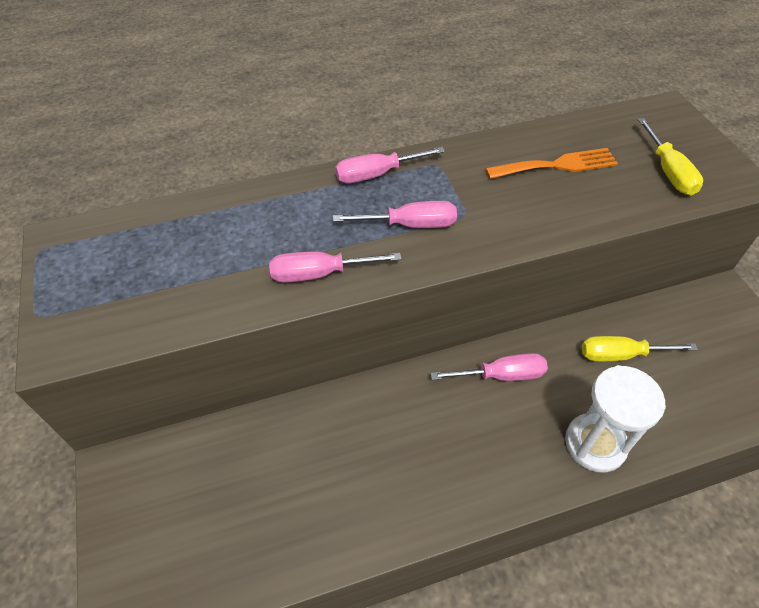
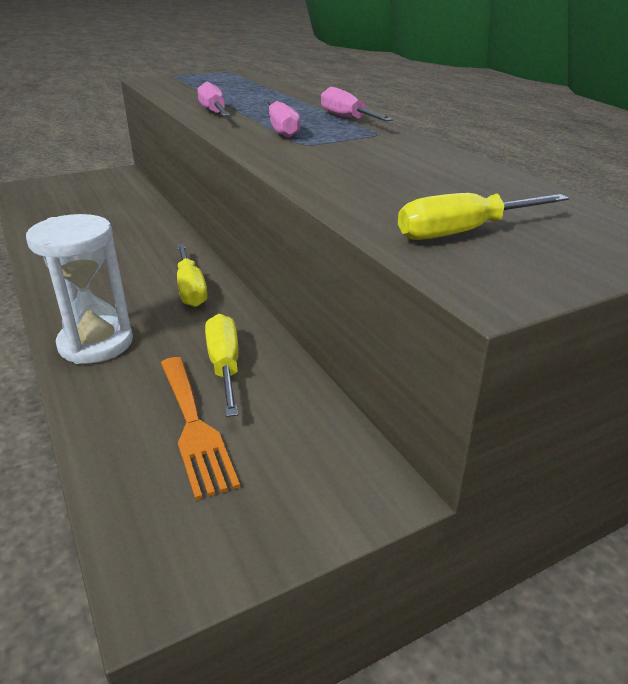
camera: 80 degrees right, 20 degrees down
pink screwdriver [431,353,548,381] -> yellow screwdriver [177,244,208,307]
orange fork [485,148,618,179] -> orange fork moved to [161,357,240,500]

